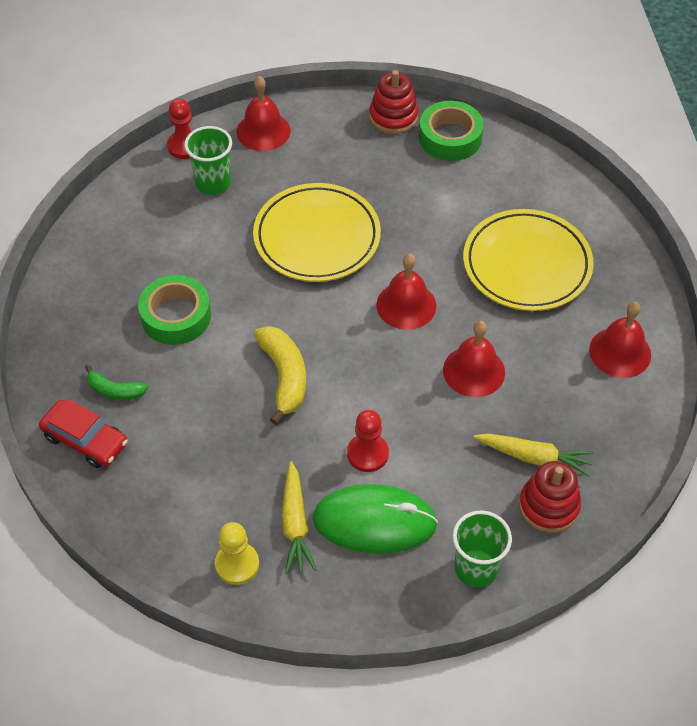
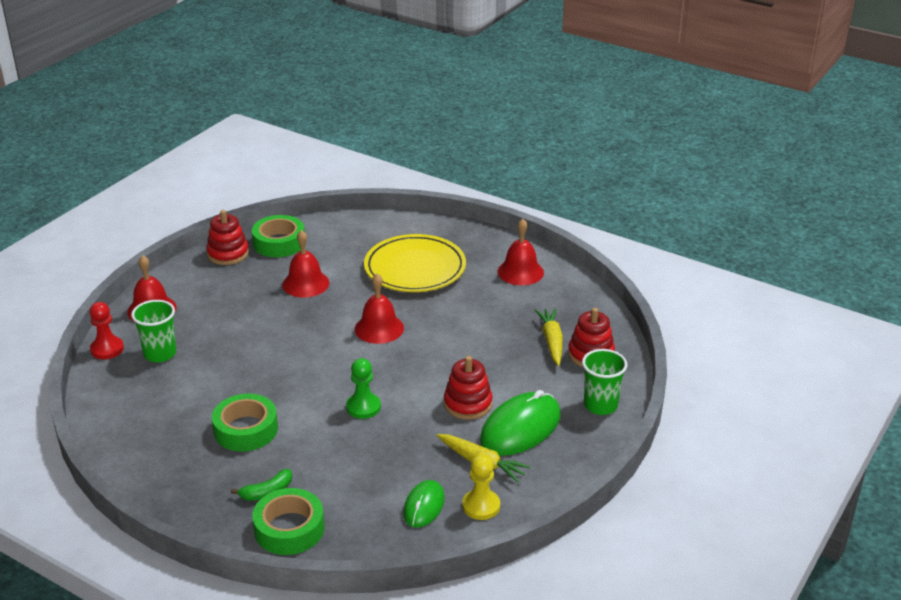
camera: 50 degrees left, 20 degrees down
red car [39,399,128,468] -> green tape [252,488,325,555]
yellow plate [253,183,381,282] -> none
yellow banana [254,326,306,425] -> green pawn [346,358,381,419]
red pawn [347,410,389,472] -> red stacking toy [444,356,493,420]
red bell [443,321,505,397] -> red bell moved to [282,230,329,298]
yellow carrot [474,433,595,477] -> yellow carrot turned 60 degrees counterclockwise [535,308,563,366]
none -> green mouse [403,480,445,528]

